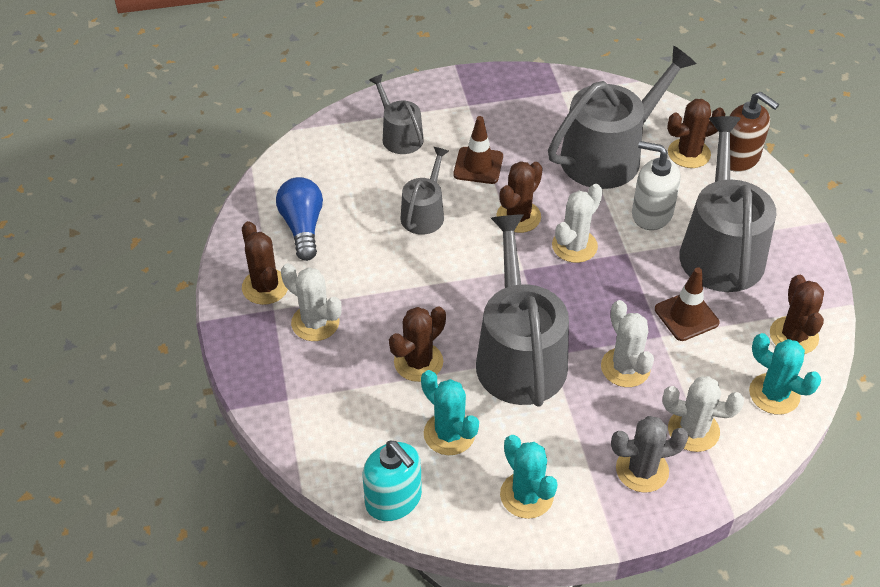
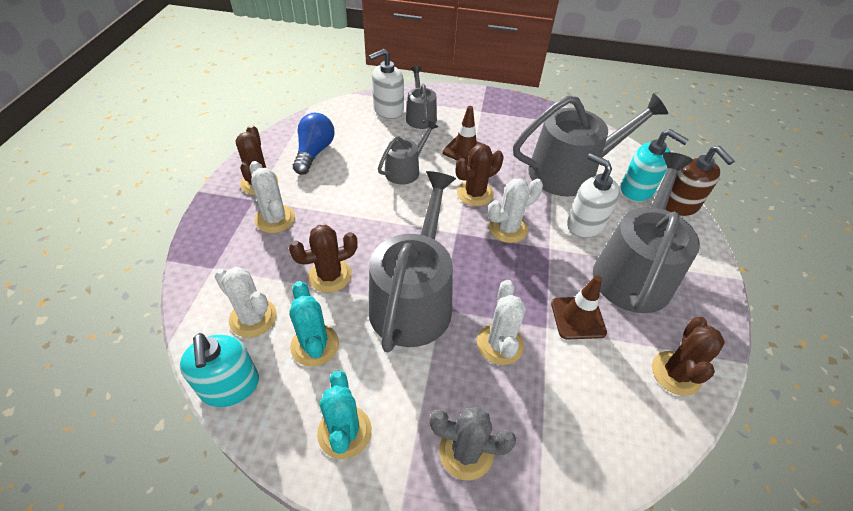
camera: 20 degrees right, 0 degrees up
white cactus [662,376,744,452] -> white cactus moved to [214,267,277,338]
brown cactus [667,99,725,168] -> turquoise soap dispenser [621,129,689,202]
turquoise cactus [749,333,821,415] -> none
none -> white soap dispenser [369,49,404,119]

